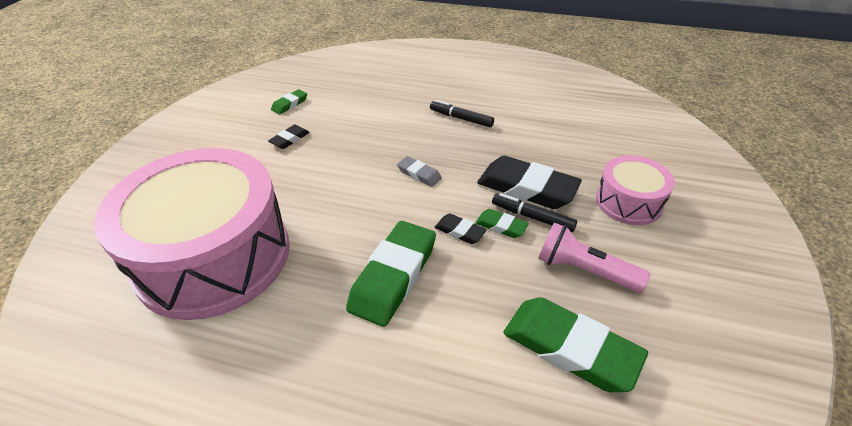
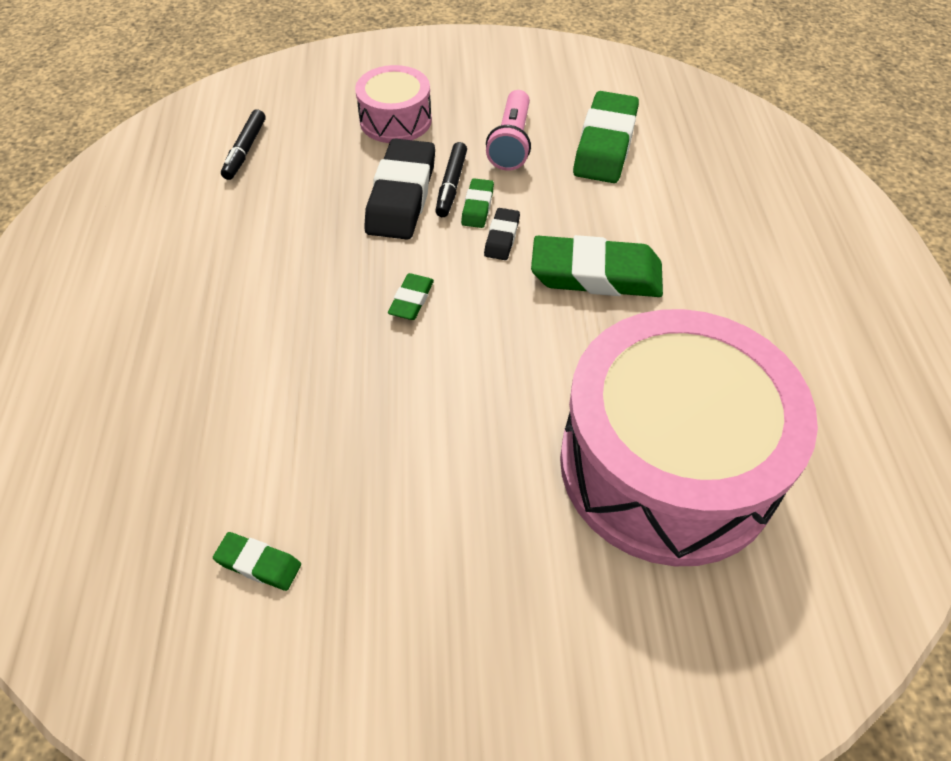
camera: 110 degrees left, 10 degrees up
black eraser [268,125,310,149] -> none
grey eraser [397,156,442,187] -> green eraser [388,273,434,320]
black marker [430,100,494,127] -> black marker moved to [221,109,266,180]

